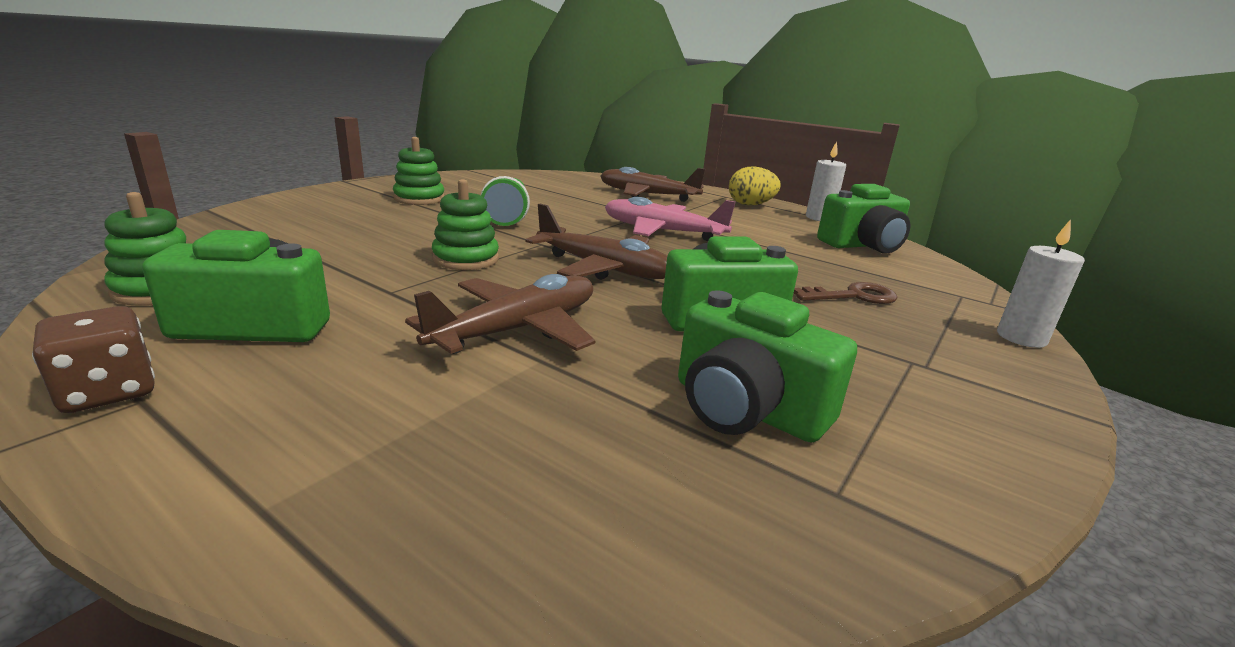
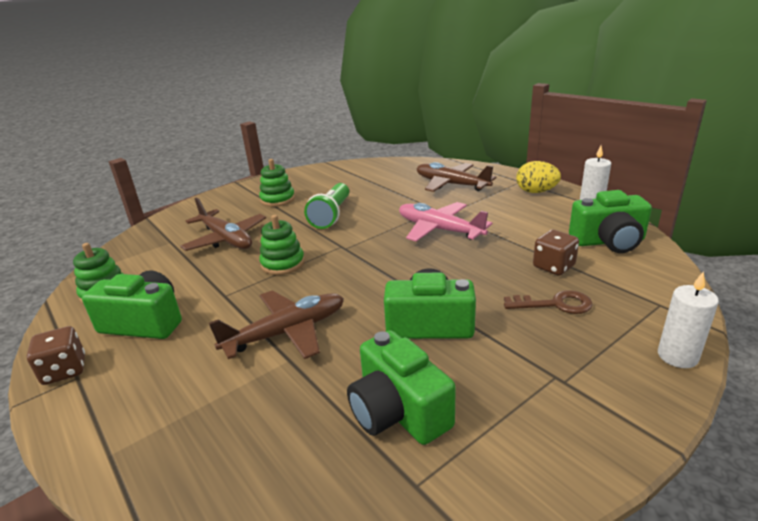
camera: 20 degrees right, 5 degrees up
brown plane [525,204,667,280] -> brown plane moved to [180,197,266,251]
none -> brown dice [533,230,579,276]

